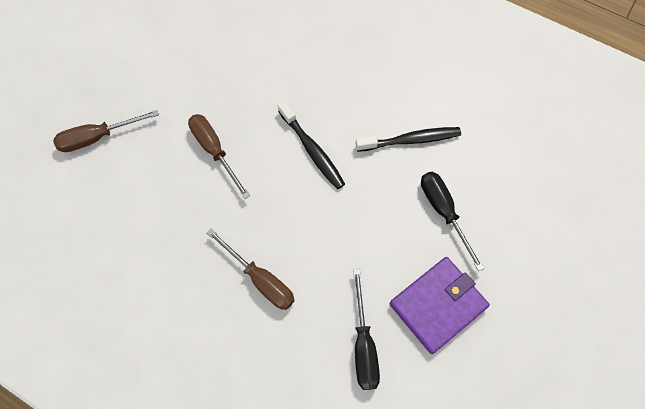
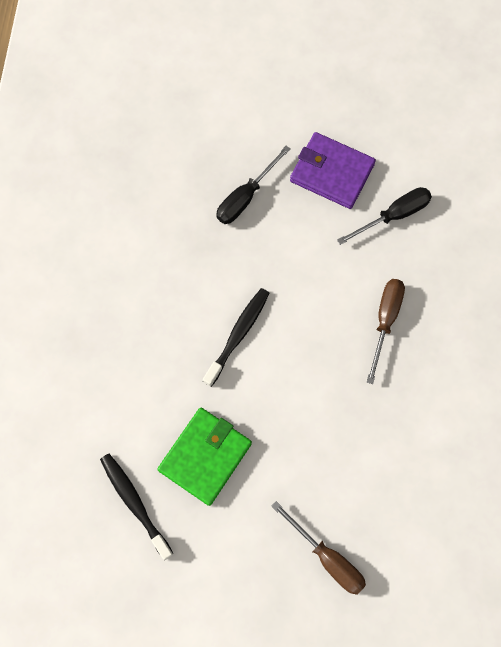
camera: 115 degrees left, 5 degrees up
brown screwdriver [188,114,250,199] -> none
black toothbrush [355,127,461,152] -> black toothbrush moved to [100,454,173,560]
none -> green wallet [157,408,252,506]

